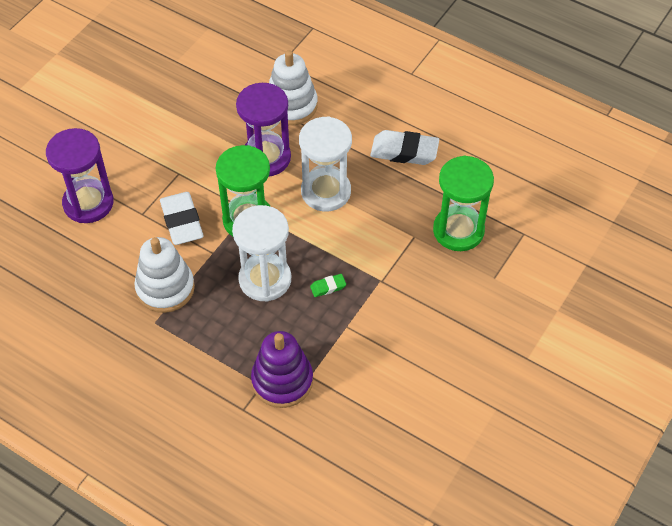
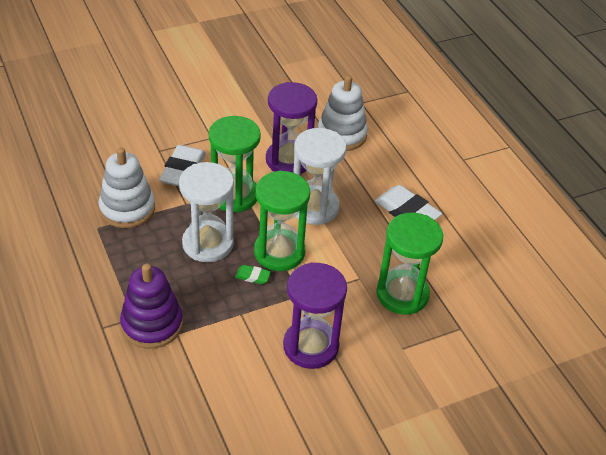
camera: 30 degrees right, 10 degrees down
purple hourglass [46,128,114,223] -> purple hourglass moved to [283,262,347,369]
none -> green hourglass [254,171,310,271]

